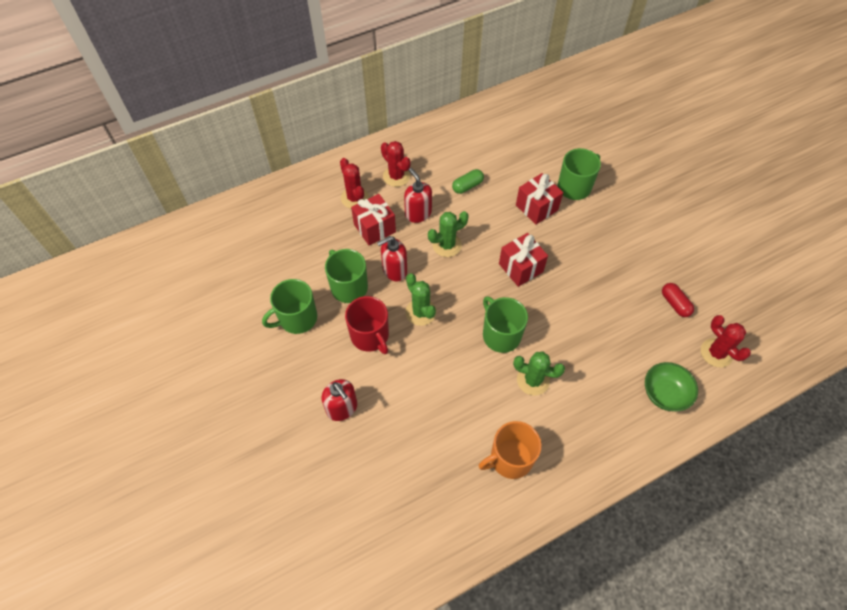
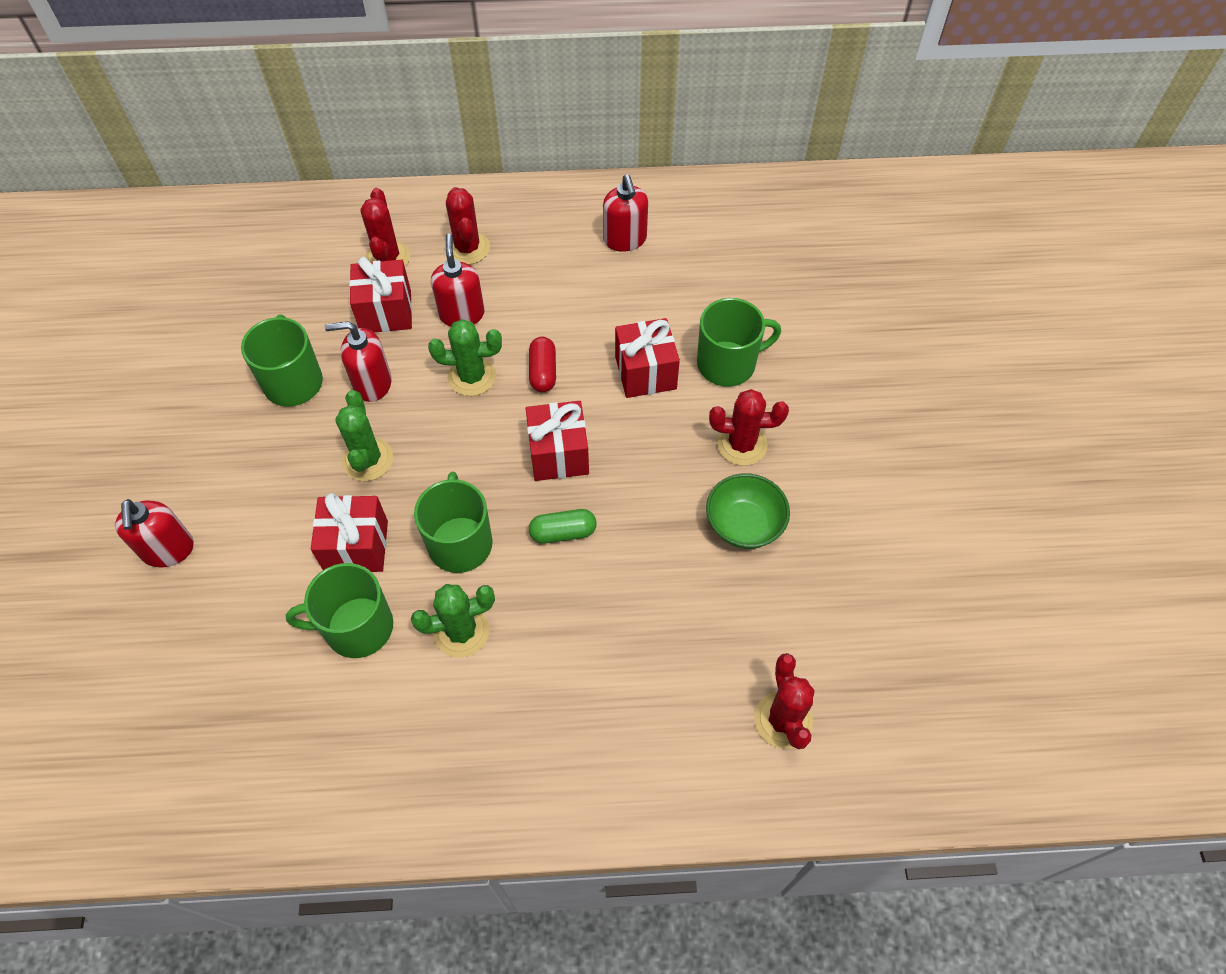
camera: 25 degrees right, 0 degrees up
green mug [262,279,317,334] -> green mug moved to [286,563,393,658]
red mug [345,296,389,354] -> none
green capsule [452,169,484,194] -> green capsule moved to [529,509,596,544]
orange mug [478,421,541,479] -> none
green cactus [513,351,565,396] -> green cactus turned 60 degrees counterclockwise [411,584,495,658]
green bowl [645,362,698,411] -> green bowl moved to [706,473,790,549]
red capsule [662,283,694,317] -> red capsule moved to [529,337,556,392]
none -> red gift [311,493,388,572]
none -> red soap dispenser [603,175,648,252]
none -> red cactus [709,389,789,466]

